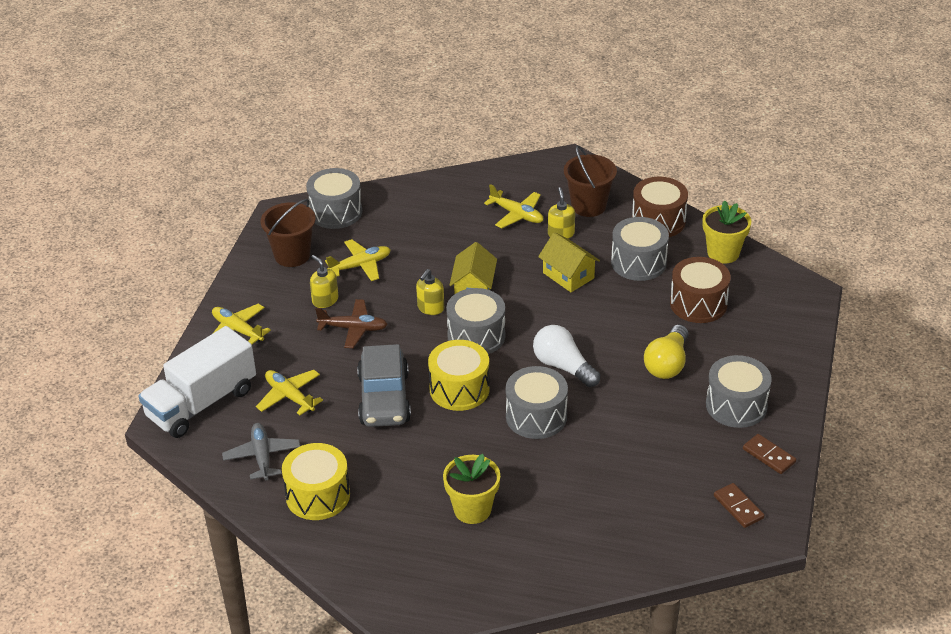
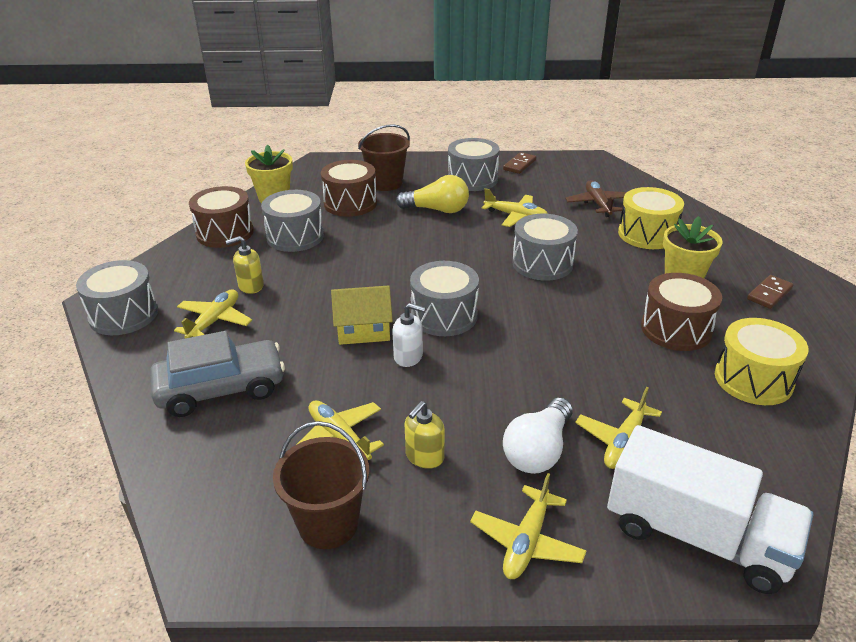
camera: 105 degrees left, 5 degrees down
grey plane [222,423,300,480] -> none
grey drum [306,168,362,229] -> grey drum moved to [76,260,158,335]
brown plane [315,299,388,348] -> brown plane moved to [565,180,627,217]
grey car [357,344,411,427] -> grey car moved to [150,331,285,417]
yellow soap dispenser [416,269,444,315] -> white soap dispenser [393,303,426,367]
yellow drum [428,340,490,411] -> yellow drum moved to [618,187,684,249]
white light bulb [533,325,600,387] -> white light bulb moved to [503,397,573,474]
yellow house [538,232,600,292] -> none
brown bucket [564,145,617,217] -> brown bucket moved to [358,124,410,191]
brown domino [714,483,765,528] -> brown domino moved to [747,275,794,309]
none -> yellow plane [482,188,548,227]
none -> brown drum [641,273,722,351]

